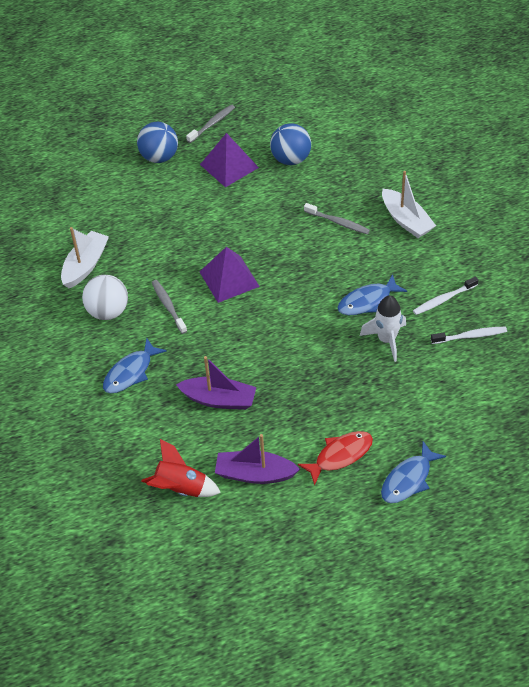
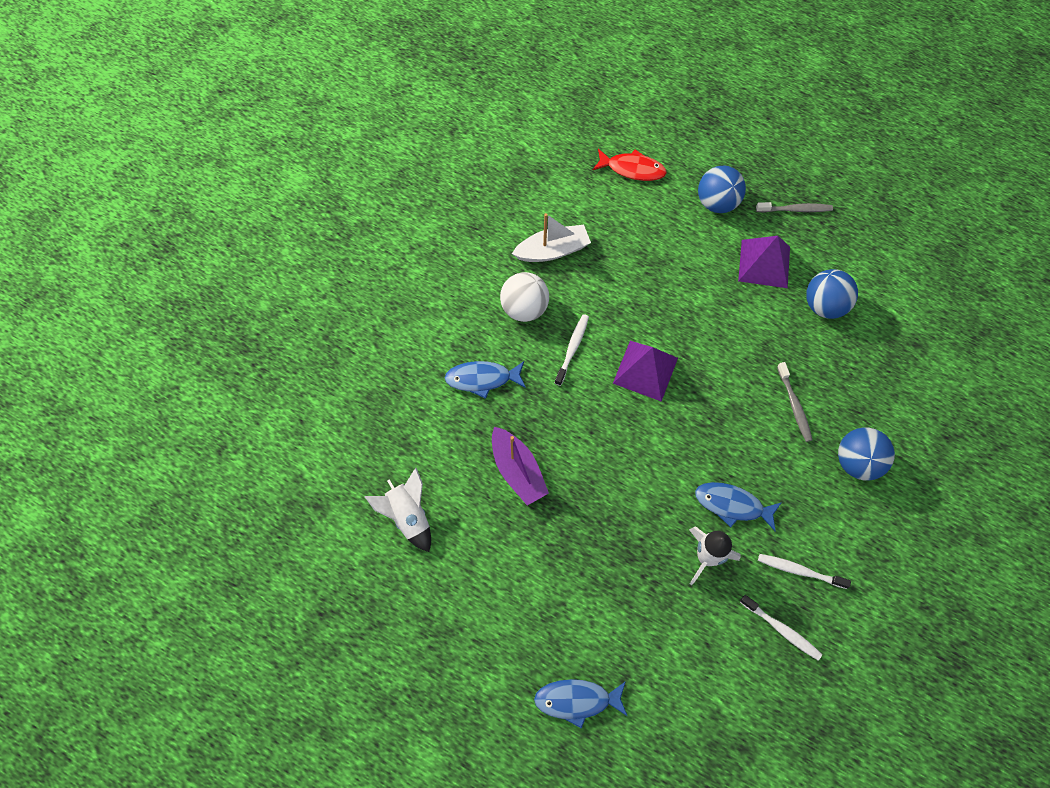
camera: 45 degrees right, 15 degrees up
red rocket [141,439,221,497] -> white rocket [364,468,431,552]
grey toothbrush [152,280,187,334] -> white toothbrush [555,314,589,386]
purple boat [215,434,300,484] -> none
red fish [298,431,373,486] -> red fish moved to [593,149,667,181]
white boat [382,171,436,238] -> blue ball [838,427,895,481]

